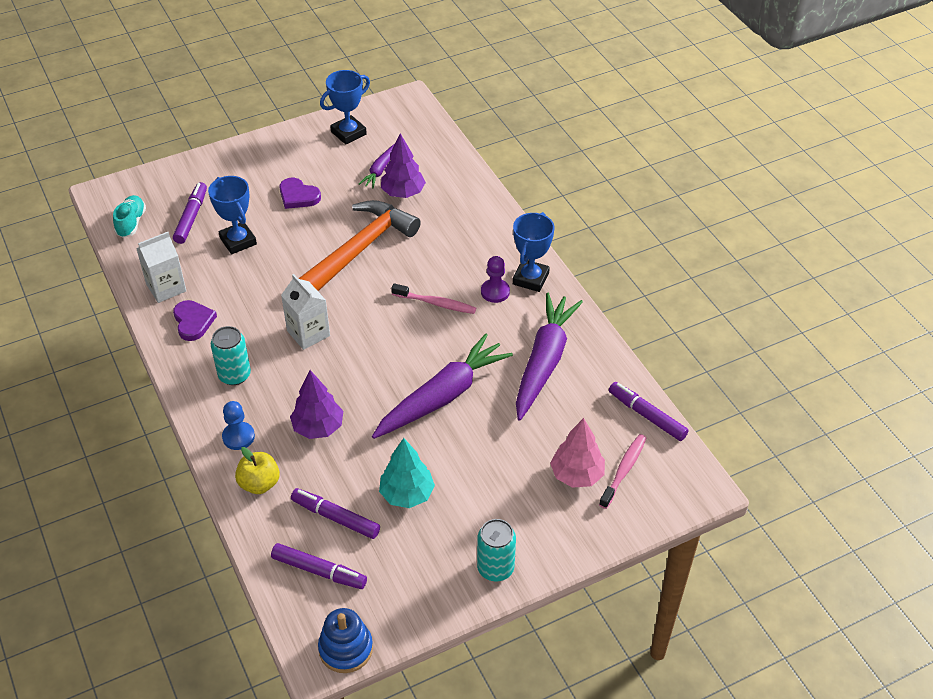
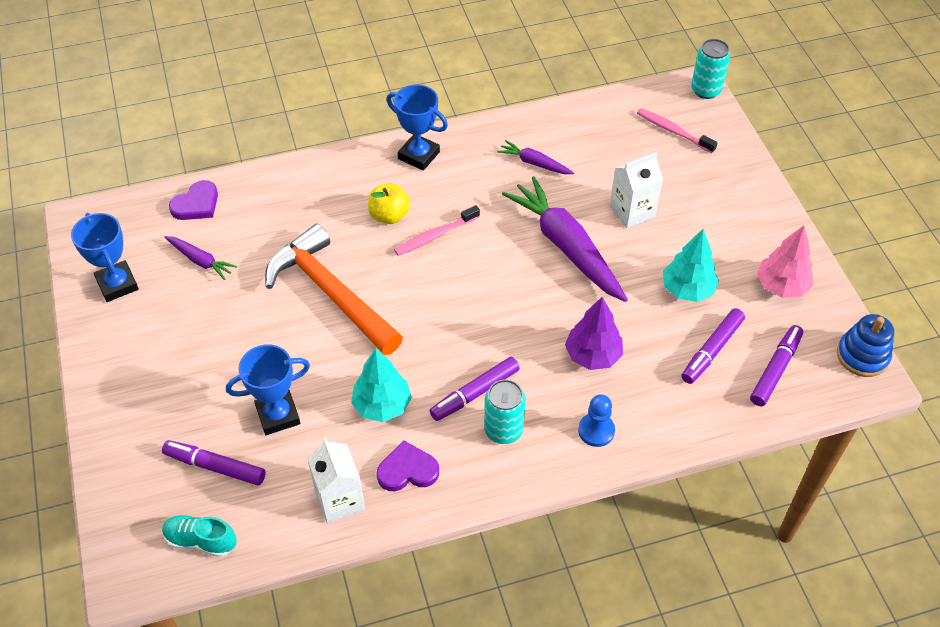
camera: 80 degrees left, 5 degrees up
yellow apple [235,447,280,494] -> yellow apple moved to [368,183,410,224]
purple heart [279,178,321,209] -> purple heart moved to [169,180,218,220]
white carton [281,274,330,350] -> white carton moved to [610,153,663,228]
purple tree [381,133,426,198] -> none
pink toothbrush [391,283,476,314] -> pink toothbrush turned 150 degrees counterclockwise [394,205,480,256]
turquoise can [477,519,516,581] -> turquoise can moved to [691,39,730,99]
purple pawn [481,256,510,303] -> none
purple carrot [516,293,583,421] -> purple carrot [497,140,574,174], size x0.48
pink tree [550,418,605,488] -> pink tree moved to [757,225,814,298]
purple marker [609,382,689,441] -> purple marker moved to [429,357,520,421]
none -> turquoise tree [351,348,412,422]

